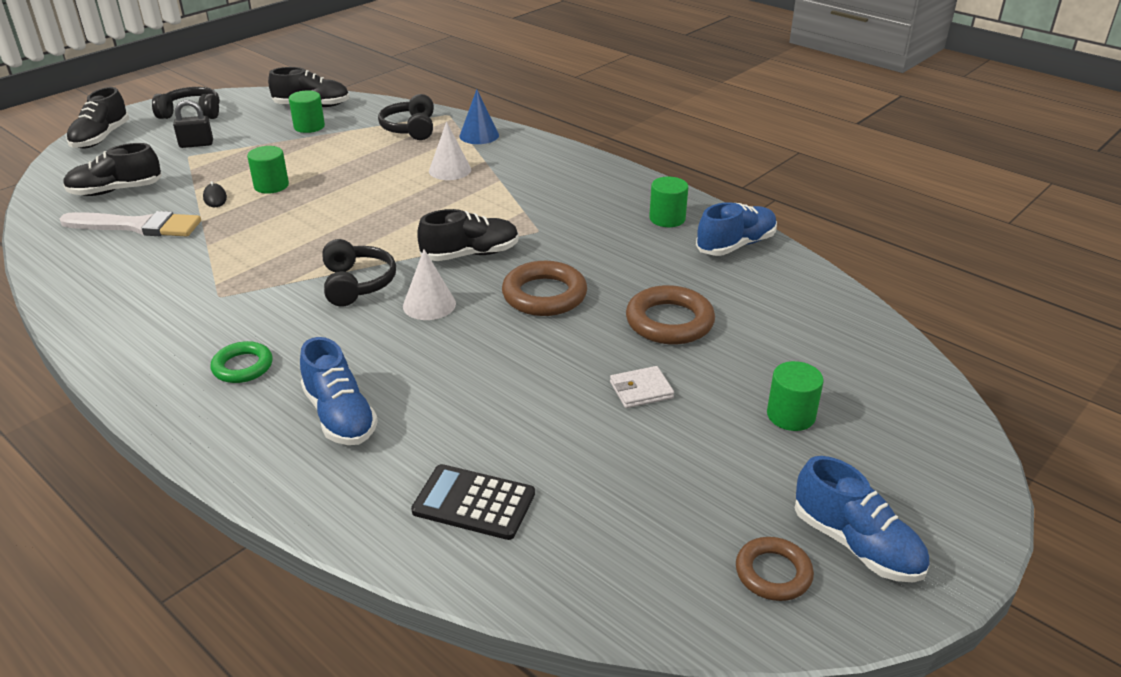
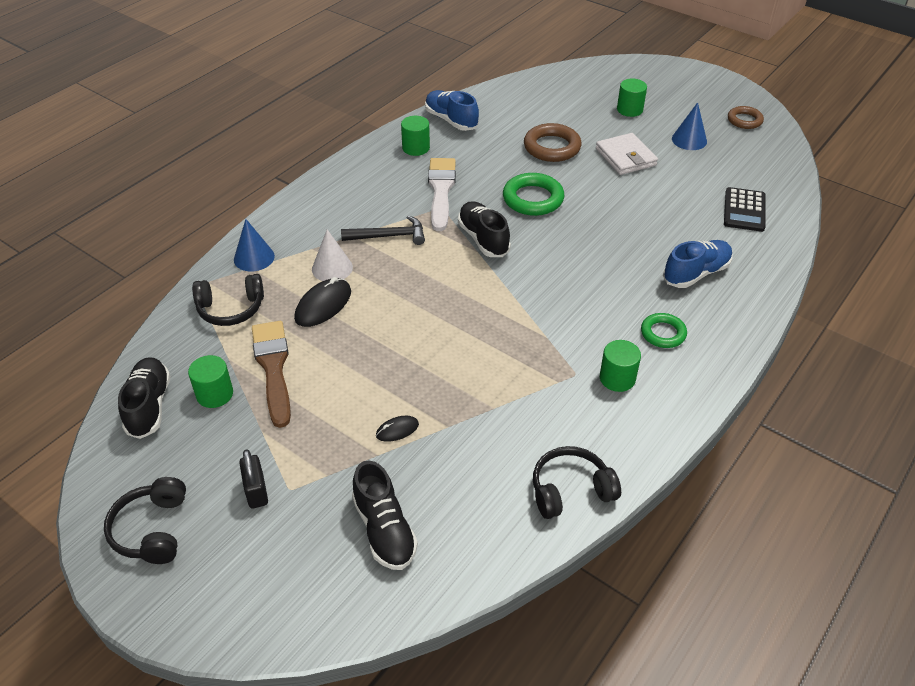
camera: 95 degrees left, 10 degrees up
white brush [59,211,201,237] -> white brush moved to [428,158,456,231]
black shoe [66,87,129,148] -> none
green cylinder [247,146,289,194] -> green cylinder moved to [600,340,641,392]
black headphones [322,239,396,306] -> black headphones moved to [533,446,621,519]
white cone [403,249,456,320] -> none
brown ring [502,261,587,316] -> green ring [503,173,564,216]
white wallet [610,366,674,408] -> white wallet [596,133,658,175], size x1.61
blue shoe [795,456,930,582] -> none
none -> brown brush [252,321,291,428]
none -> black mouse [294,277,351,327]
none -> black hammer [341,216,425,245]
none -> blue cone [672,102,707,150]

